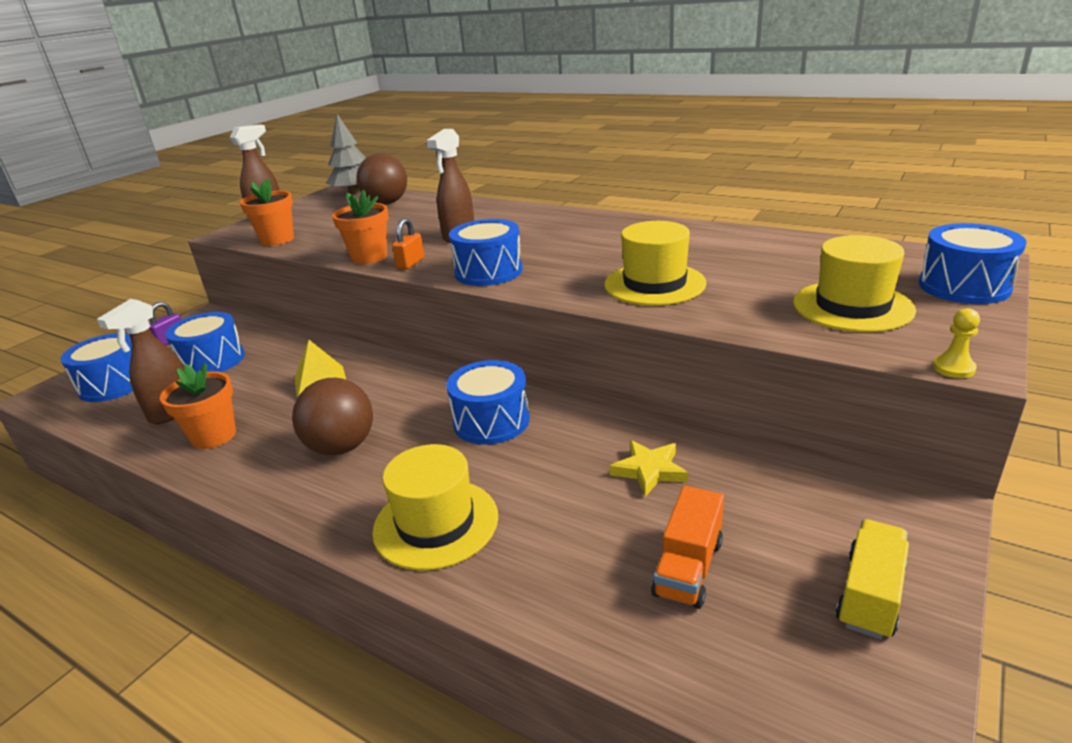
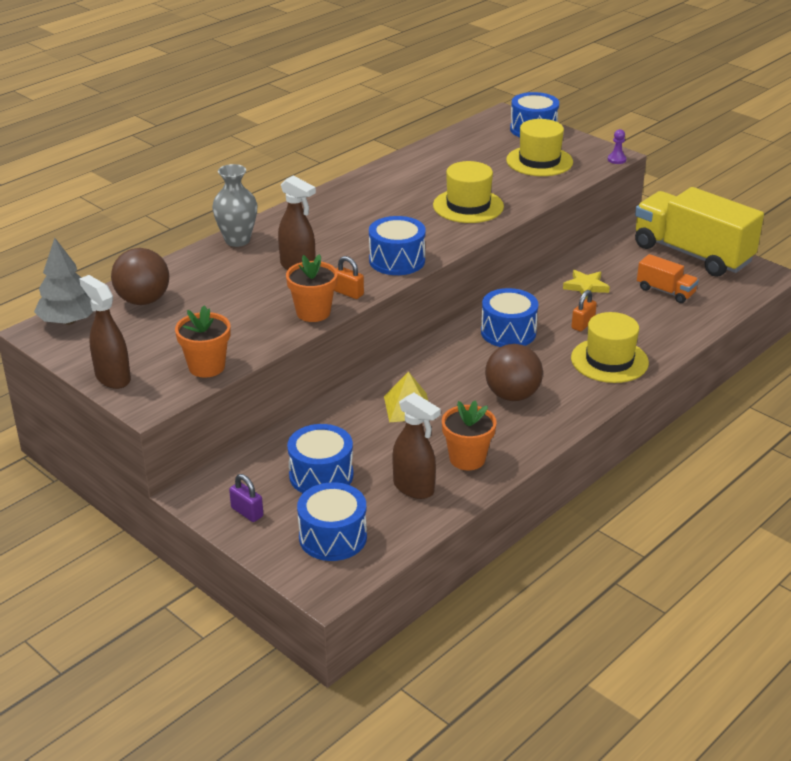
camera: 80 degrees left, 5 degrees up
yellow truck [836,519,909,639] -> yellow truck [635,187,764,277], size x2.15
yellow pawn [933,308,980,378] -> purple pawn [608,129,626,164]
none -> grey vase [212,164,258,247]
none -> orange padlock [571,290,597,331]

